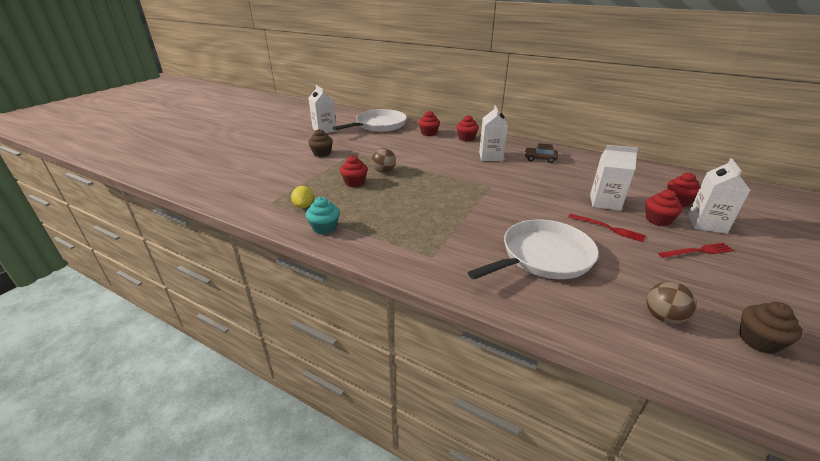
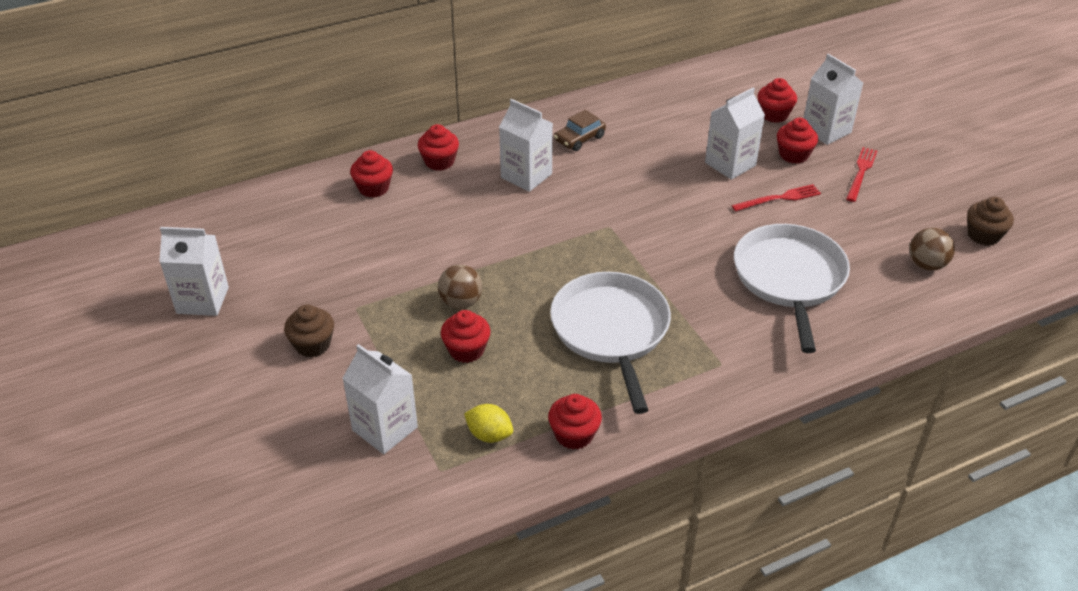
camera: 55 degrees left, 10 degrees up
turquoise cupcake [306,197,340,235] -> red cupcake [548,394,602,450]
white pan [333,109,407,132] -> white pan moved to [550,272,671,414]
none -> white carton [342,344,418,454]

